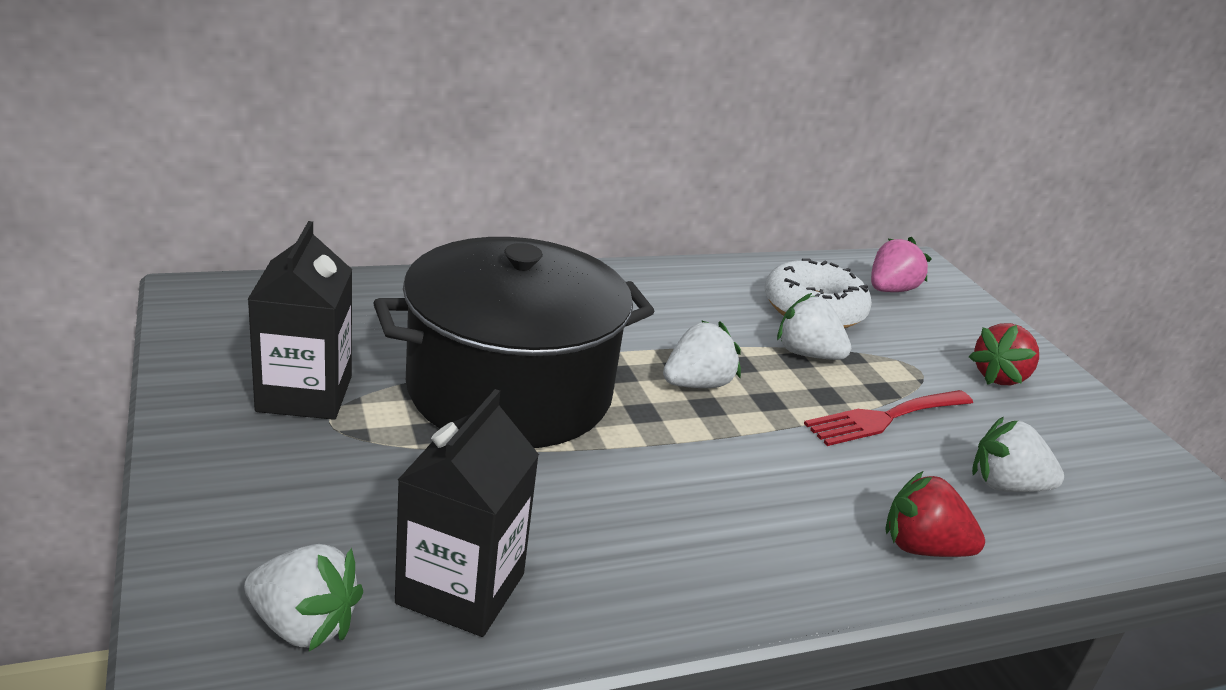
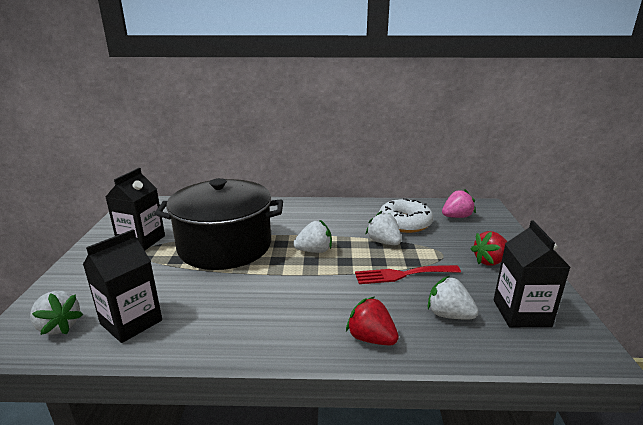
camera: 25 degrees right, 5 degrees down
none -> black carton [494,220,571,327]

